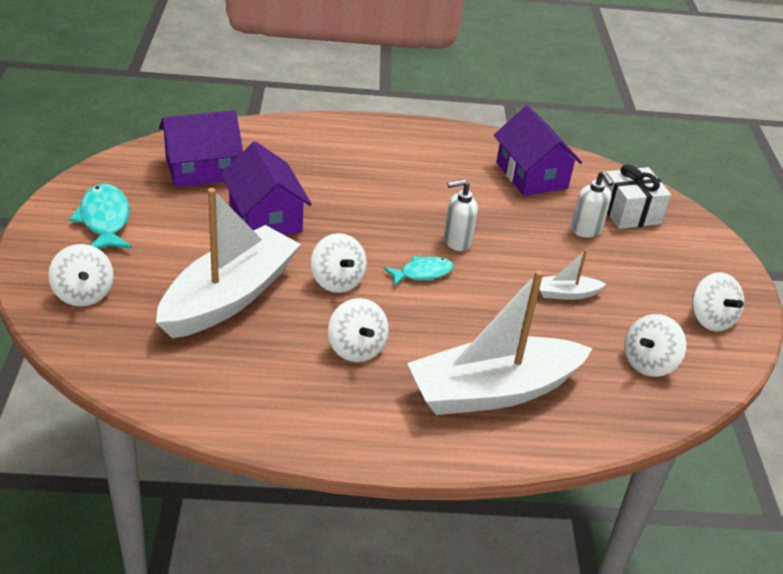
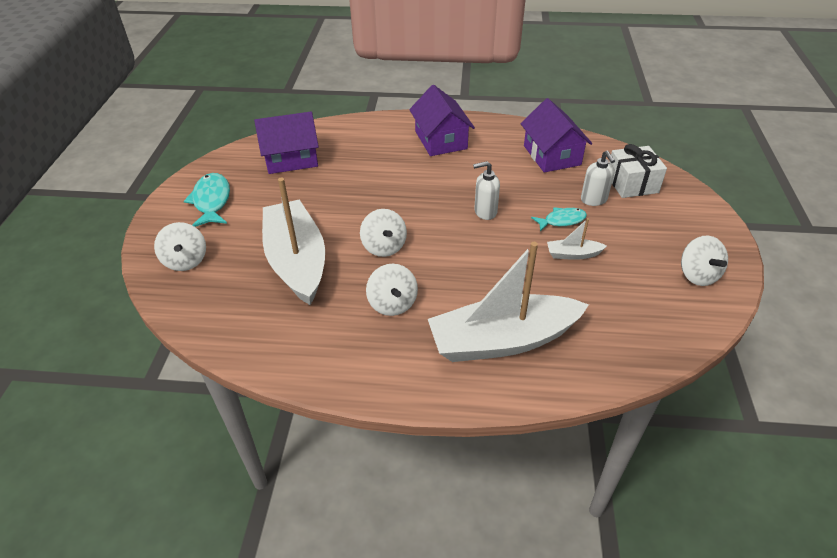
camera: 10 degrees right, 5 degrees up
white boat [156,188,301,338] -> white boat turned 60 degrees counterclockwise [262,177,325,305]
purple house [221,141,312,235] -> purple house moved to [409,85,475,156]
turquoise fish [384,256,454,286] -> turquoise fish moved to [531,207,587,232]
white spinning top [624,314,686,377] -> none

